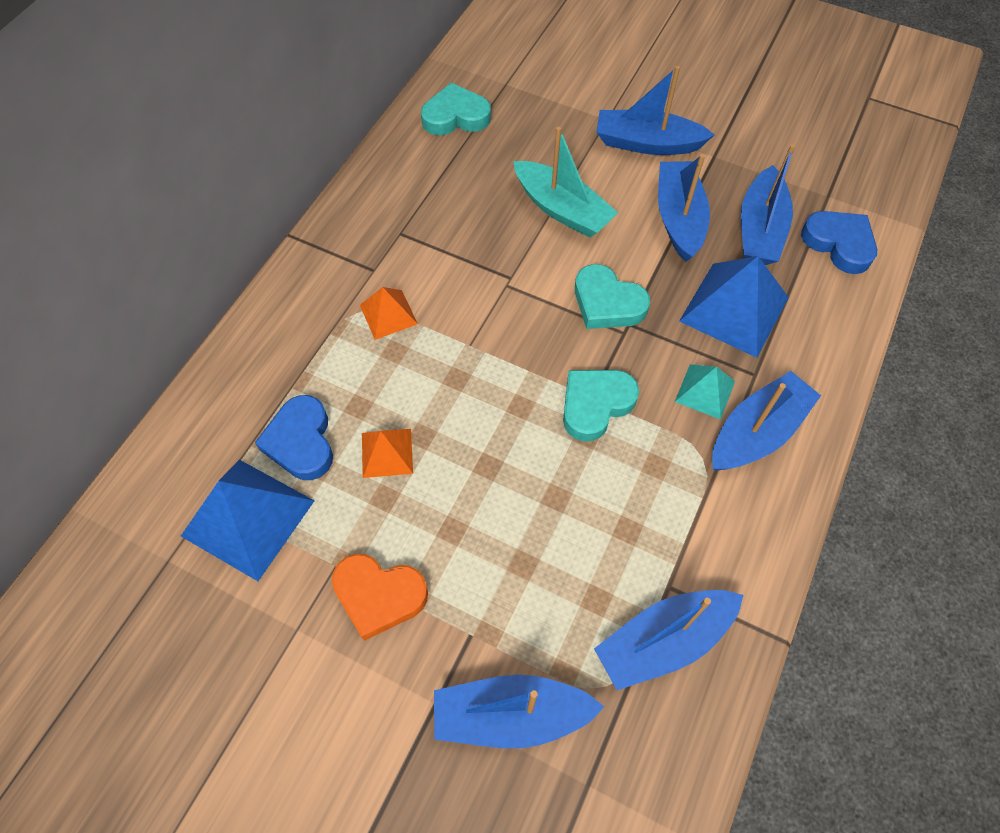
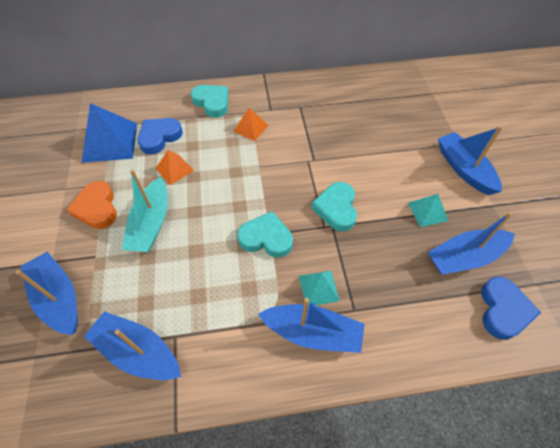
camera: 55 degrees right, 5 degrees down
turquoise heart [421,83,491,135] -> turquoise heart moved to [191,85,228,118]
turquoise boat [513,127,618,238] -> turquoise boat moved to [122,170,168,252]
blue boat [658,154,710,262] -> turquoise pyramid [408,194,448,227]
blue pyramid [679,256,789,358] -> none

